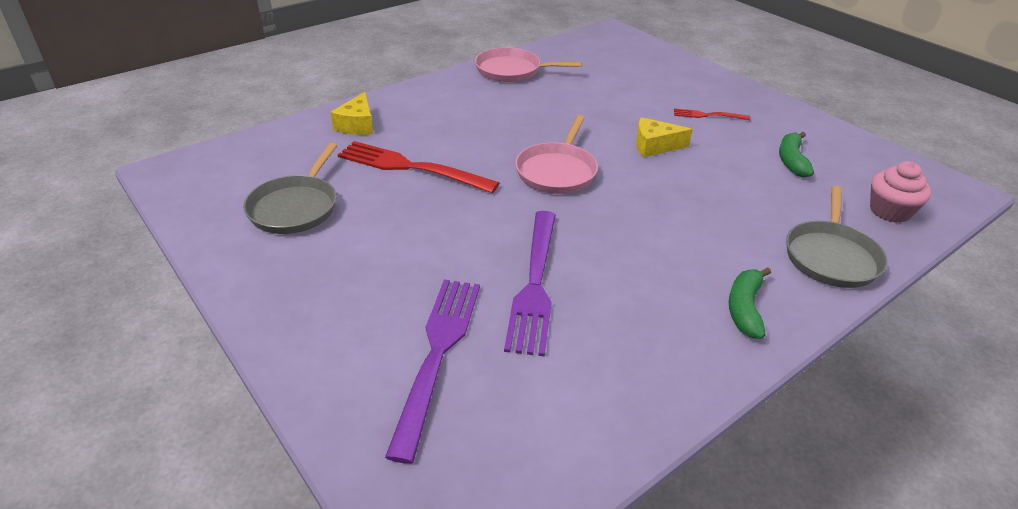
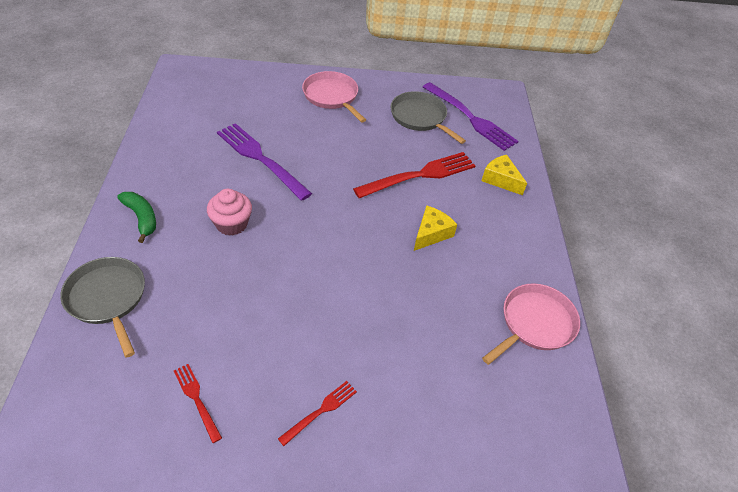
camera: 125 degrees right, 10 degrees up
purple fork [385,280,480,464] -> purple fork moved to [423,82,519,151]
pink pan [515,115,598,194] -> pink pan moved to [302,71,366,123]
yellow cheese [636,117,693,157] -> yellow cheese moved to [414,205,457,251]
green banana [779,132,814,177] -> red fork [174,364,222,443]
pink cupcake [870,161,931,223] -> pink cupcake moved to [207,189,252,236]

